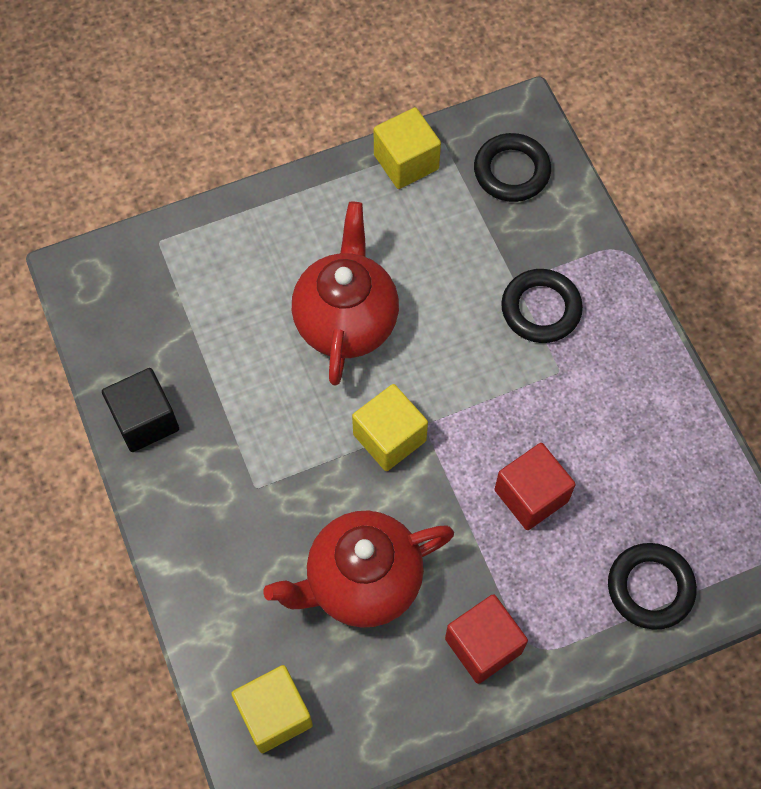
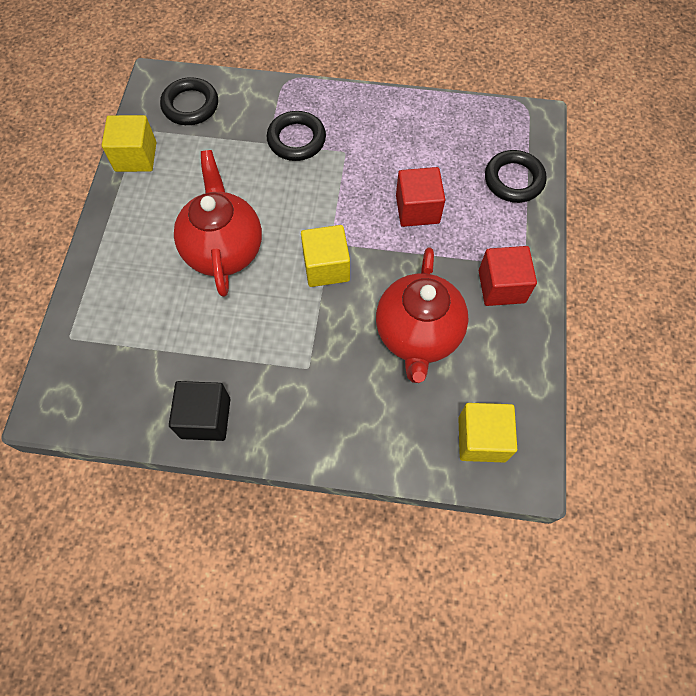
camera: 60 degrees left, 0 degrees up
red teapot [292,202,399,385] -> red teapot turned 45 degrees clockwise [174,150,262,297]

